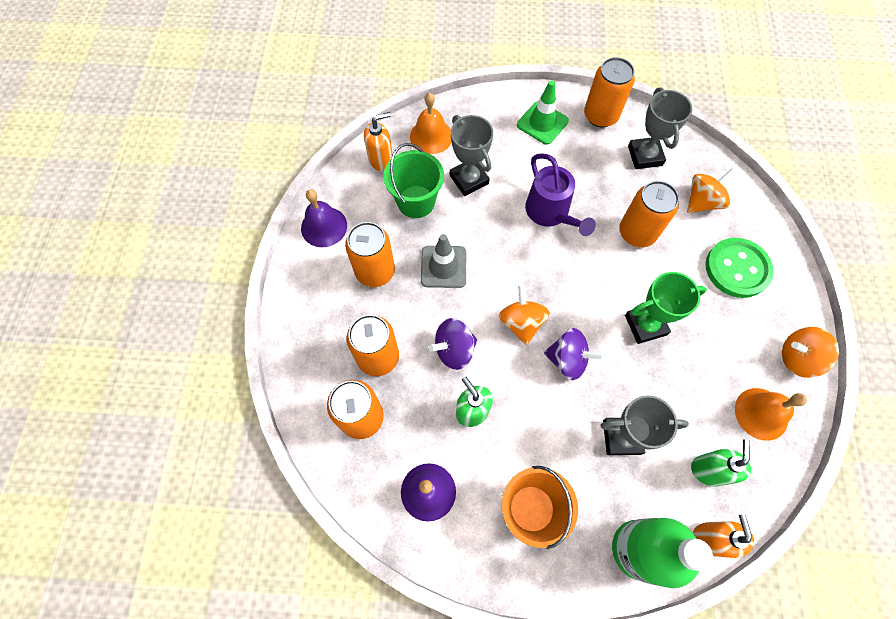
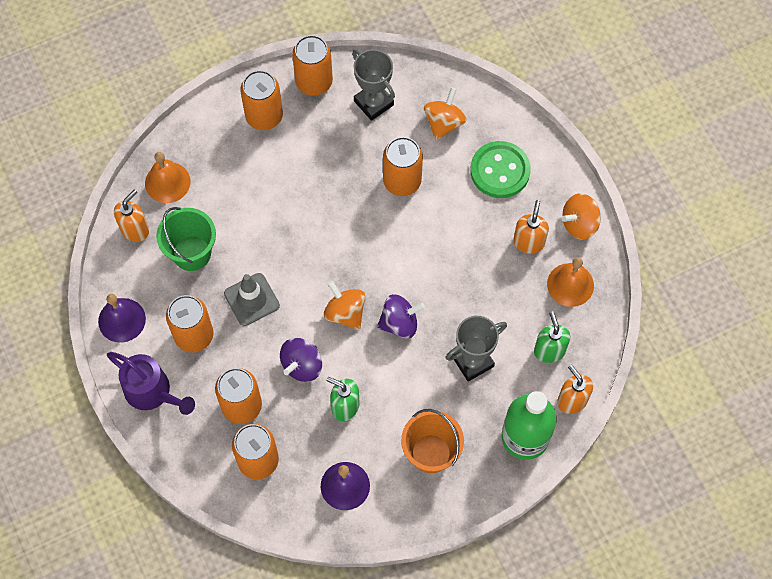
camera: 30 degrees left, 0 degrees up
grey trophy [450,115,493,196] -> none
green traffic cone [517,81,569,145] -> orange can [240,70,283,130]
purple watering can [525,153,596,236] -> purple watering can moved to [107,352,195,415]
green trophy [625,272,707,344] -> none
none -> orange soap dispenser [513,200,549,254]

